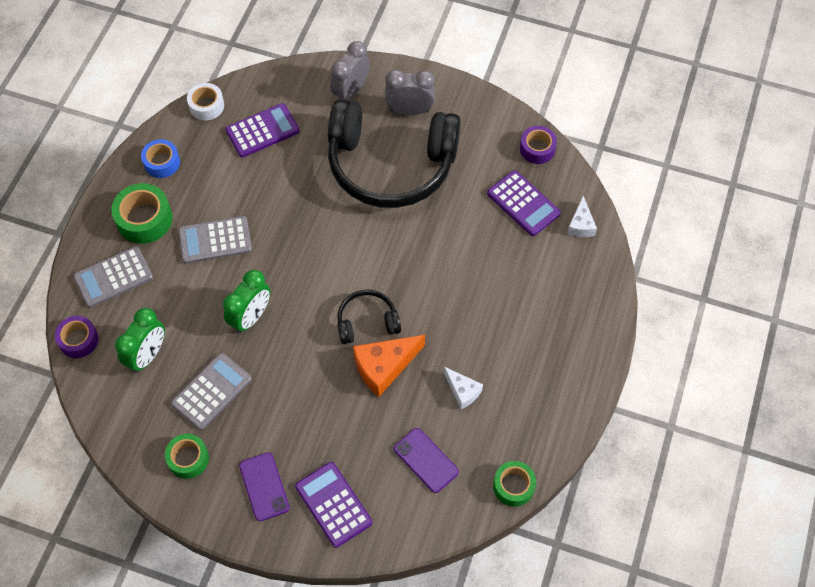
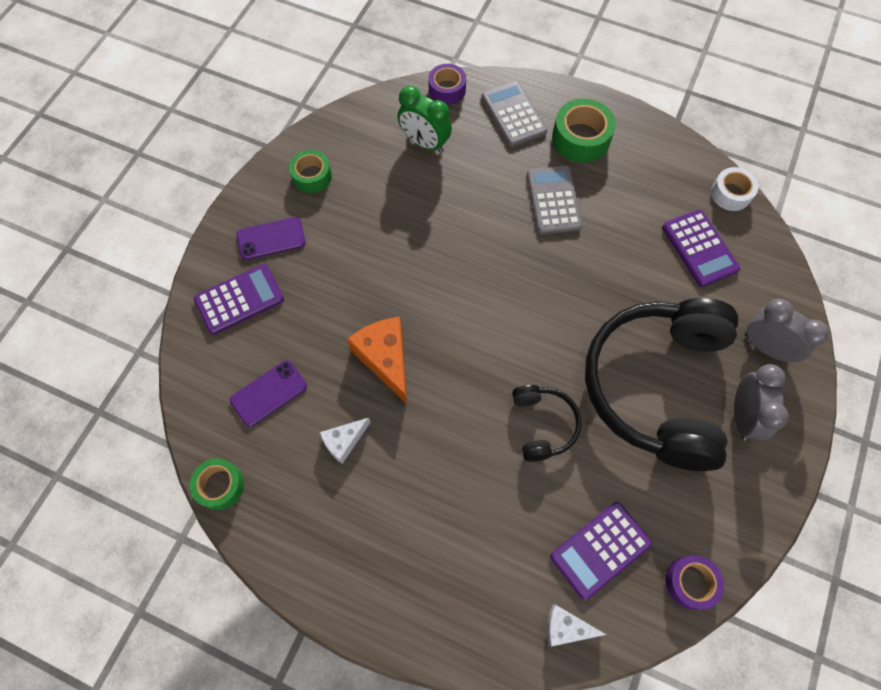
camera: 95 degrees right, 5 degrees up
blue tape [141,139,180,178] -> none
grey calculator [171,353,252,430] -> none
green clock [223,270,270,333] -> none
black headphones [337,289,401,344] -> black headphones moved to [512,385,582,462]

